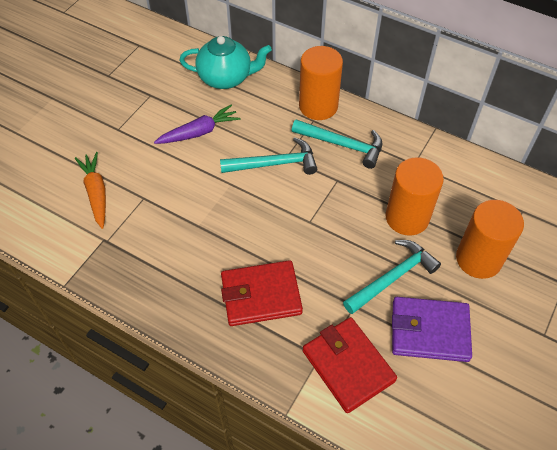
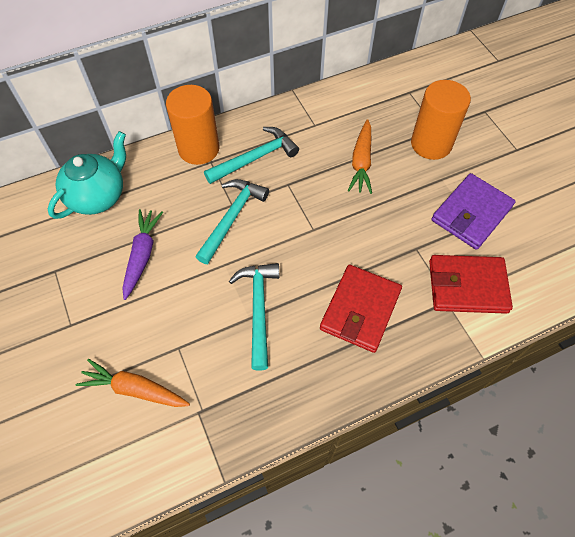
camera: 55 degrees left, 5 degrees up
turquoise hammer [343,240,441,314] -> turquoise hammer moved to [229,263,280,371]
orange cylinder [386,157,444,236] -> orange carrot [348,119,372,194]

